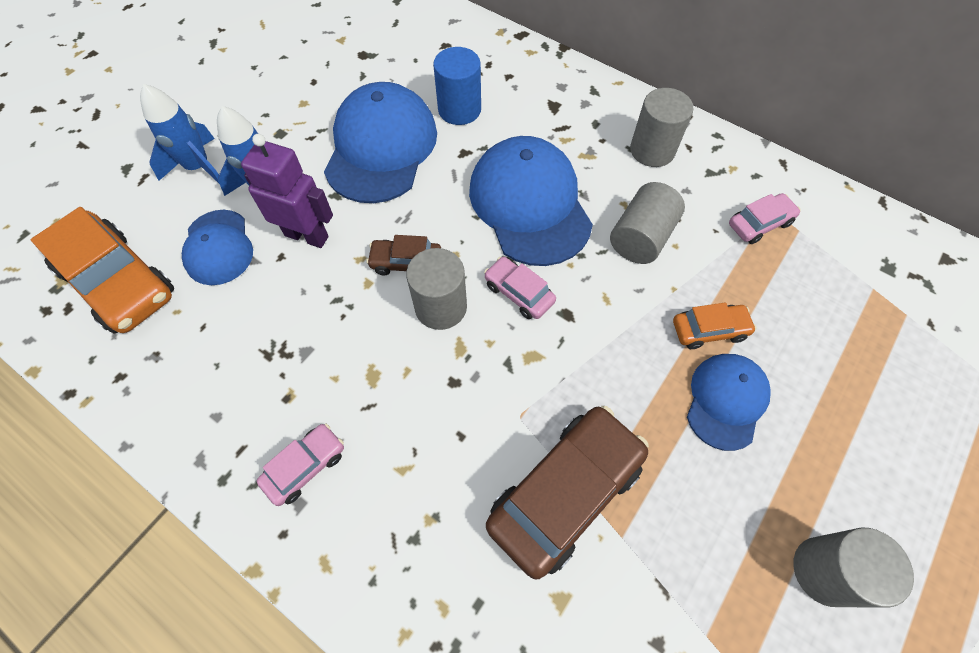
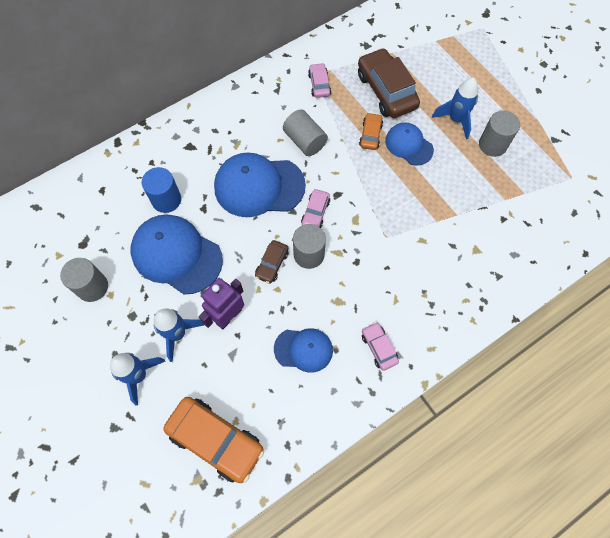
camera: 70 degrees left, 5 degrees up
orange car [31,207,174,333] -> orange car turned 60 degrees clockwise [163,397,264,483]
blue cap [182,210,253,285] -> blue cap moved to [274,328,333,373]
pink car [484,257,556,319] -> pink car turned 45 degrees counterclockwise [301,189,330,228]
brown car [486,406,649,579] -> brown car moved to [358,48,420,118]
grey cylinder [630,88,694,167] -> grey cylinder moved to [60,258,108,302]
none -> blue rocket [432,77,478,139]

